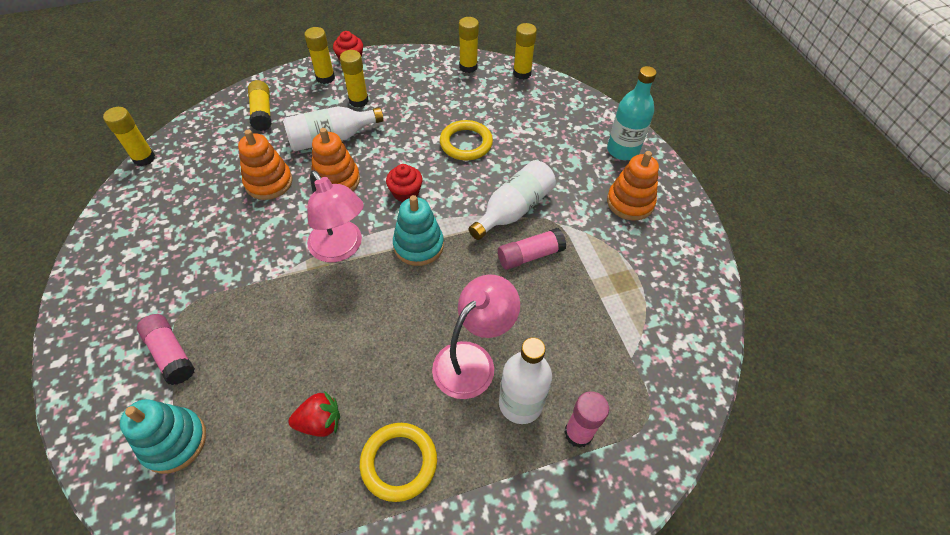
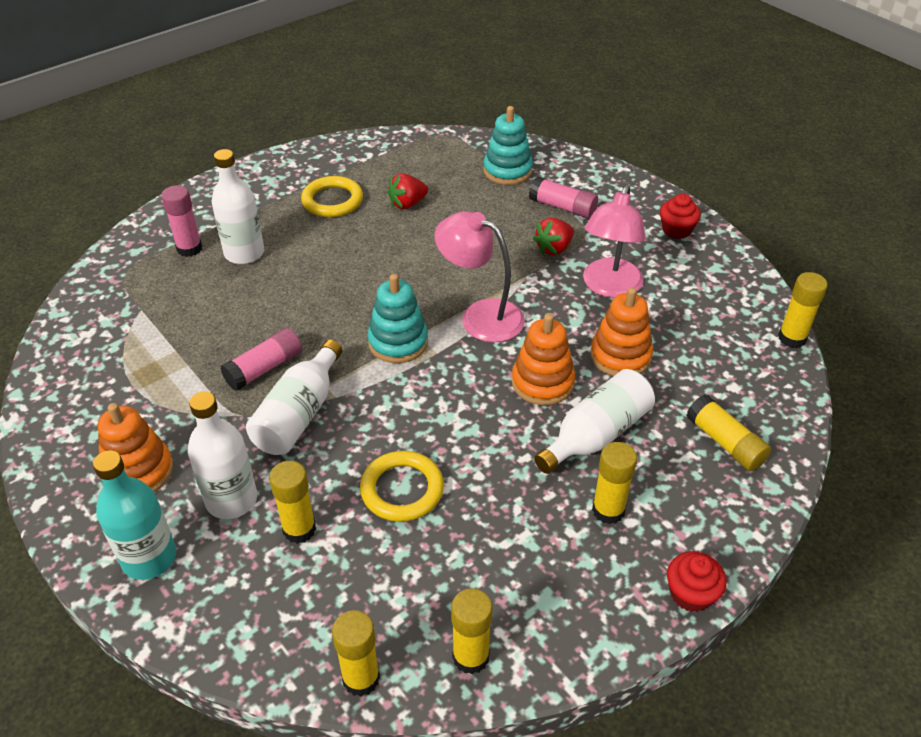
camera: 160 degrees right, 10 degrees down
yellow glue stick [304,27,335,84] -> yellow glue stick moved to [269,461,316,544]
red cupcake [386,164,423,202] -> red cupcake moved to [660,194,701,239]
pink lamp [432,274,520,399] -> pink lamp moved to [583,185,646,298]
none -> white bottle [188,391,257,519]
none -> red strawberry [533,218,574,255]

